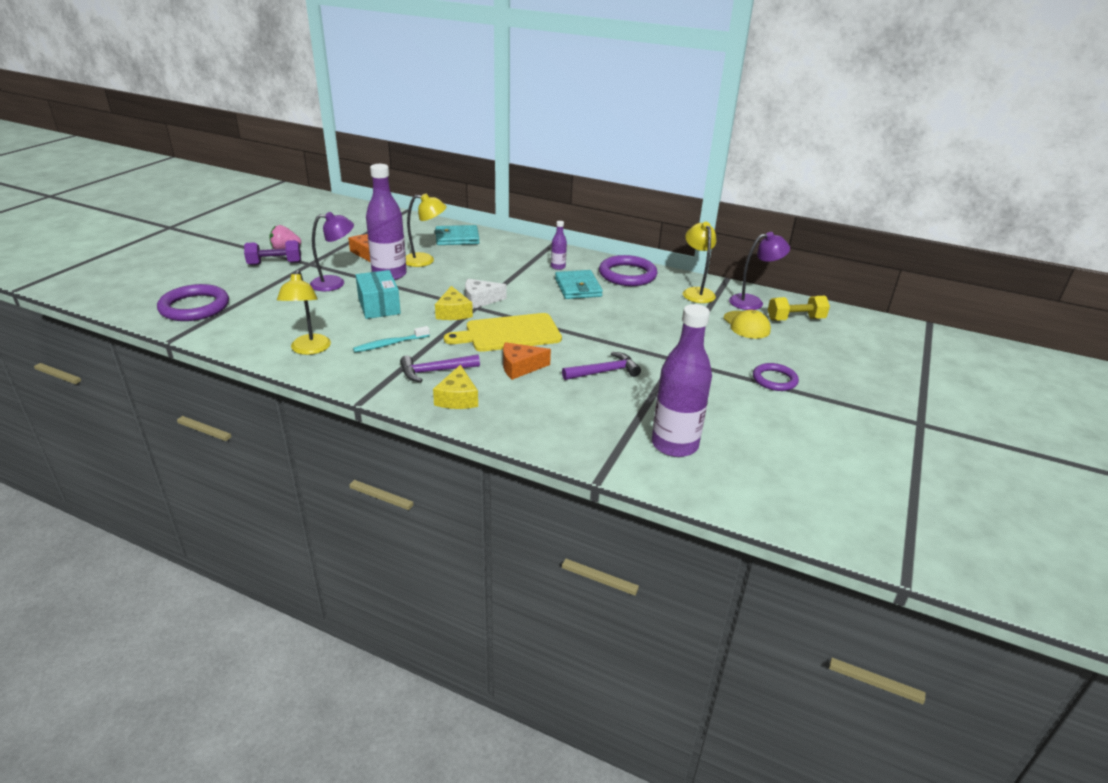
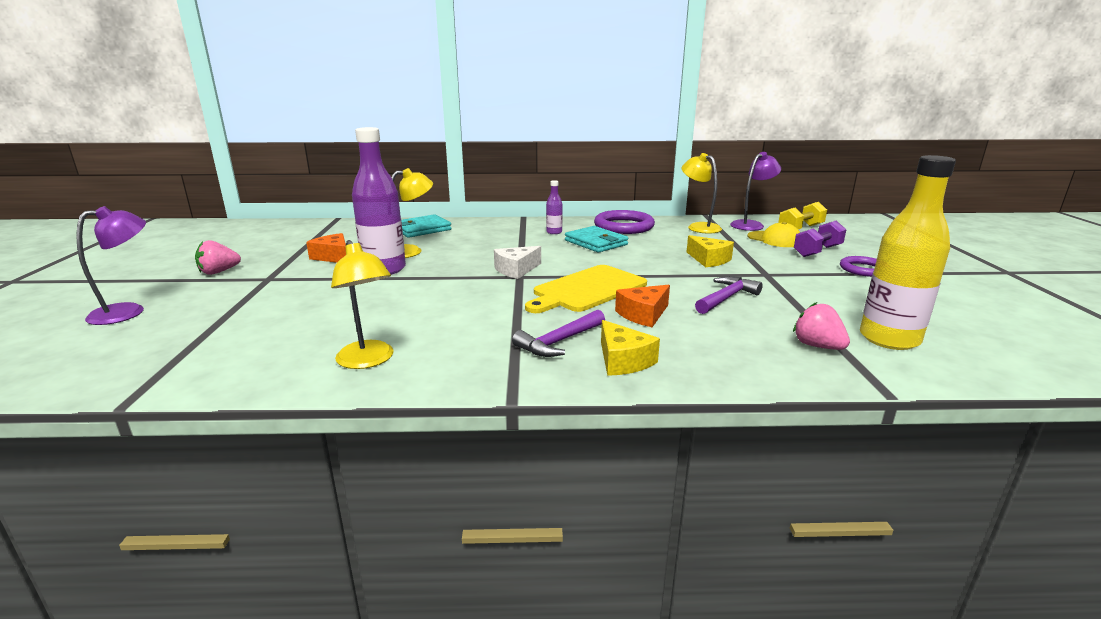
camera: 25 degrees left, 10 degrees down
purple ring [157,284,229,321] -> none
purple dumbbell [244,240,301,265] -> purple dumbbell moved to [794,221,847,257]
purple lamp [310,212,354,291] -> purple lamp moved to [76,206,146,325]
turquoise toothbrush [353,326,430,352] -> none
turquoise box [356,270,401,319] -> none
yellow cheese [435,286,473,320] -> yellow cheese moved to [687,235,734,267]
purple bottle [652,304,712,457] -> yellow bottle [860,155,956,350]
none -> pink strawberry [793,302,850,350]

